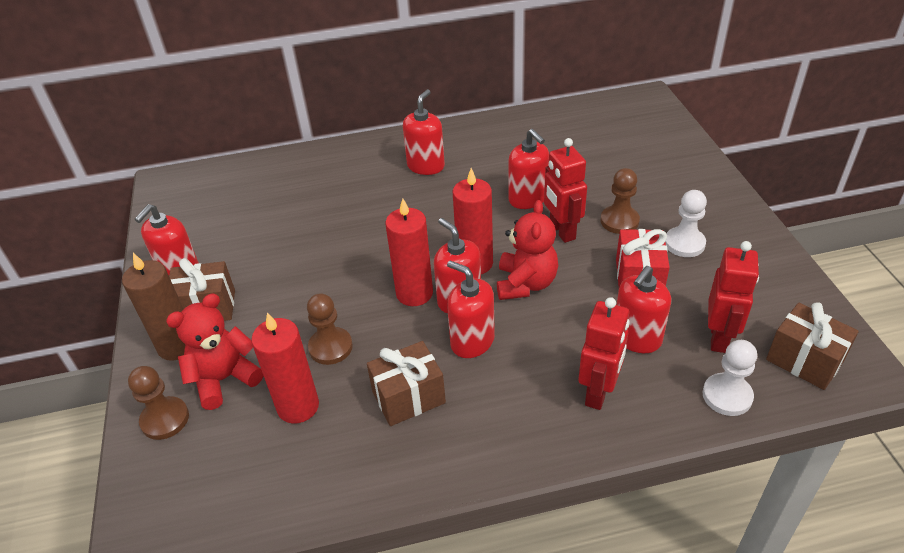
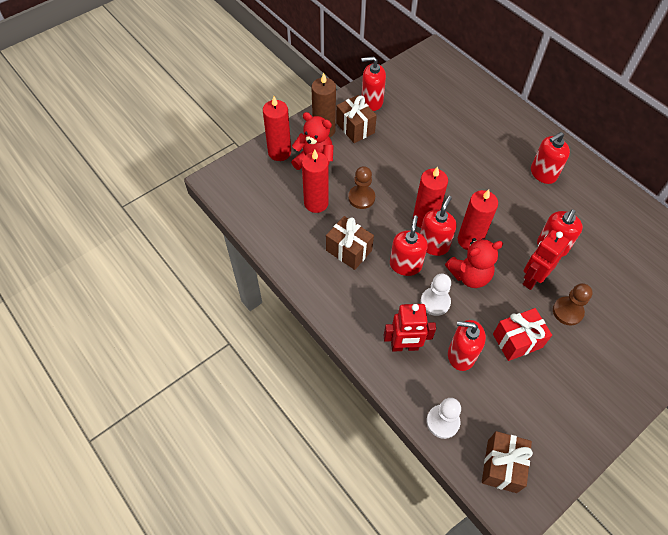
camera: 60 degrees right, 15 degrees up
brown pawn [128,366,189,440] -> red candle [263,96,291,161]
red soap dispenser [403,89,445,175] -> red soap dispenser turned 150 degrees clockwise [531,132,570,184]
white pawn [665,190,707,257] -> white pawn moved to [421,273,451,316]
red robot [708,241,759,353] -> none

